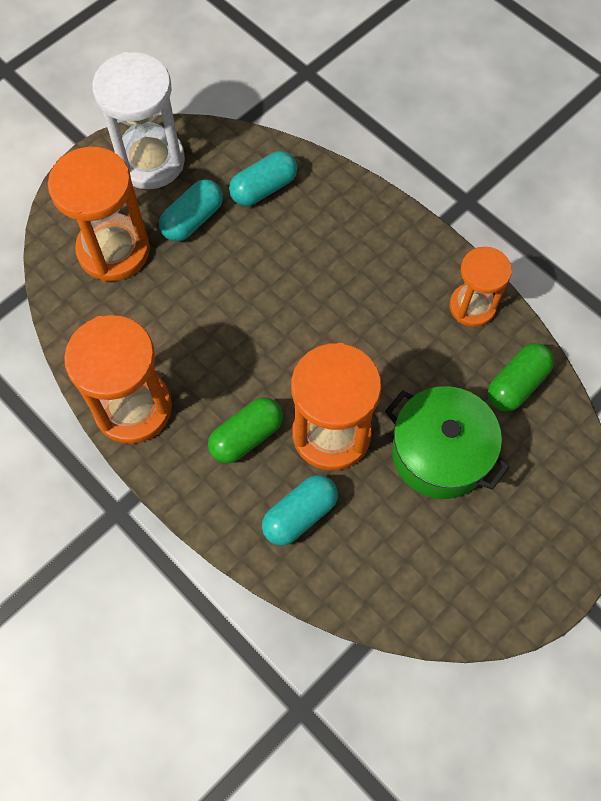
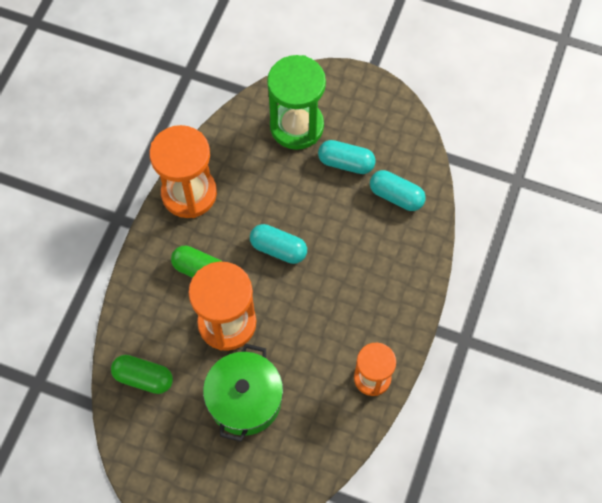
camera: 65 degrees right, 0 degrees up
orange hourglass [48,147,150,282] -> green hourglass [267,55,326,150]
white hourglass [92,52,185,189] -> none
turquoise capsule [262,475,338,546] -> turquoise capsule moved to [250,224,307,264]
green capsule [488,343,554,411] -> green capsule moved to [111,355,173,394]

